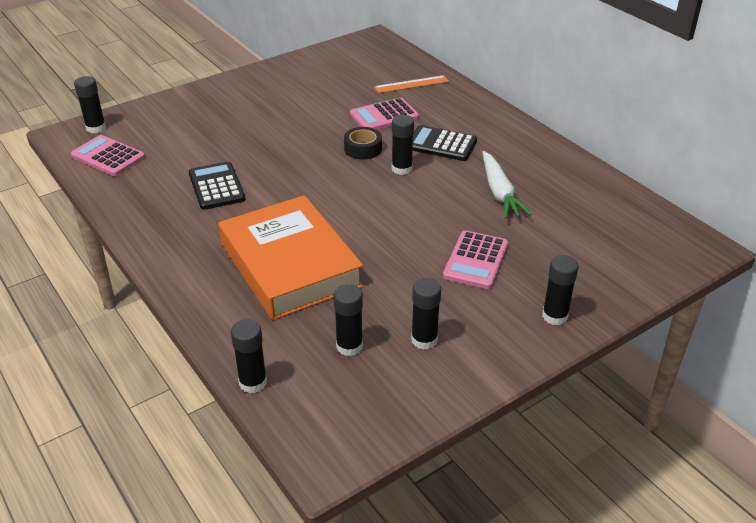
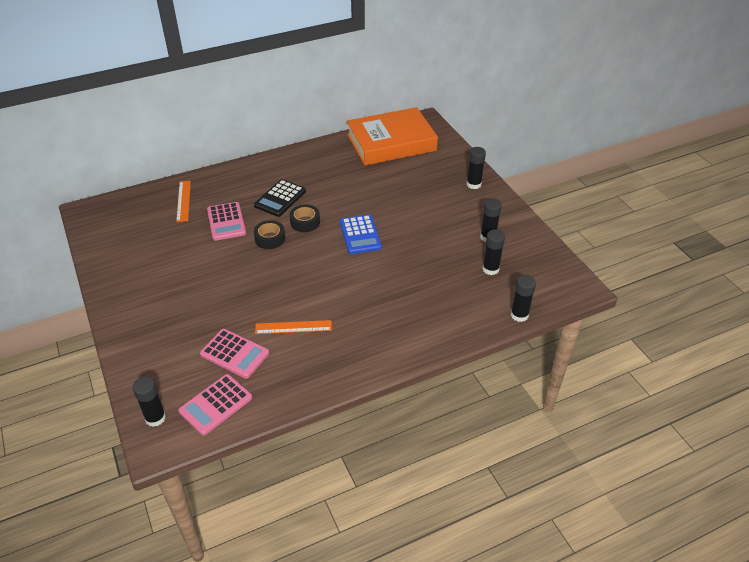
camera: 80 degrees left, 5 degrees up
black calculator [189,162,245,210] -> orange ruler [255,320,332,334]
orange book [218,195,363,320] -> orange book moved to [347,107,438,166]
black glue stick [392,115,414,175] -> black tape [290,204,320,232]
pink calculator [443,230,508,289] -> pink calculator moved to [200,329,269,379]
white carrot [483,151,532,219] -> none
none -> blue calculator [340,215,382,254]

